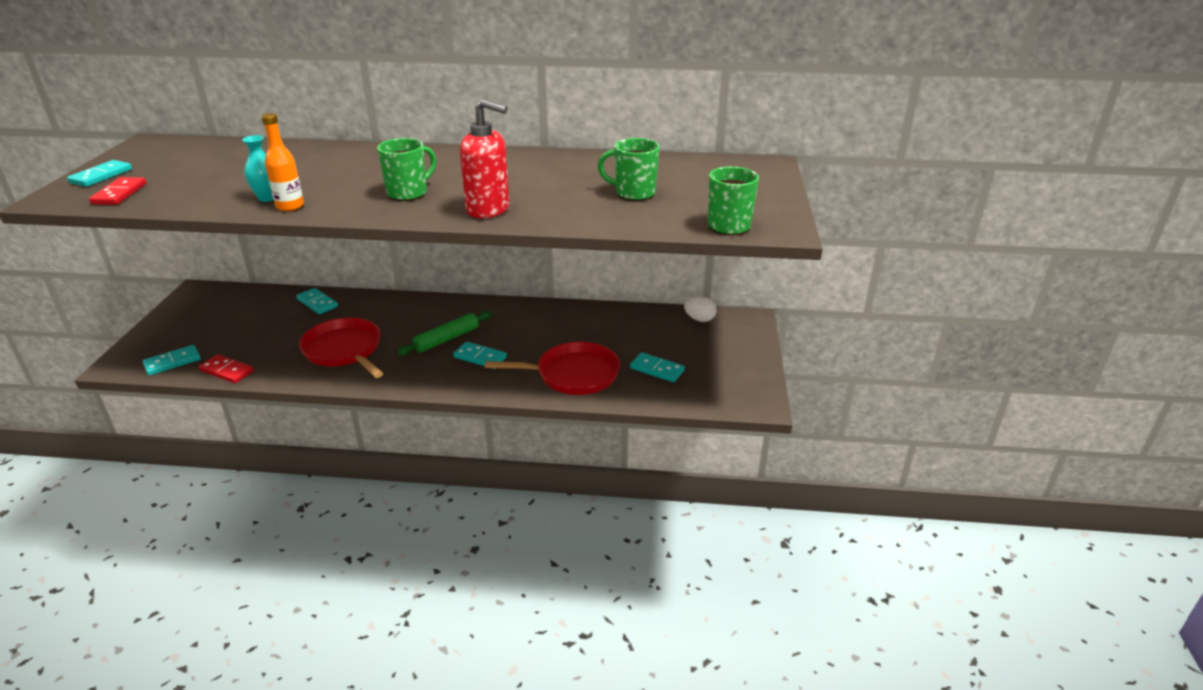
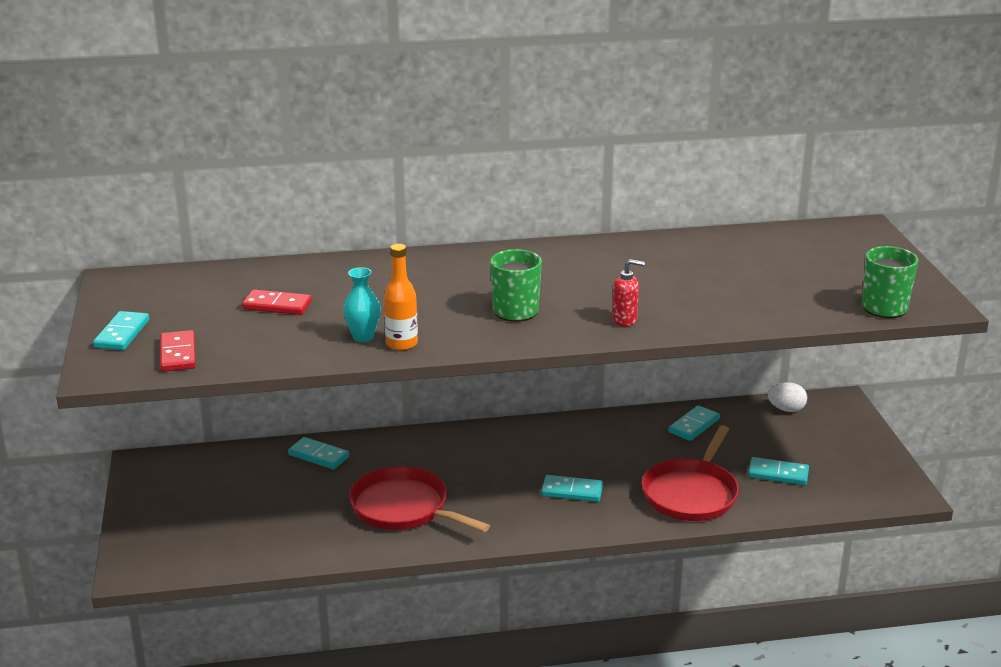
camera: 15 degrees left, 5 degrees down
turquoise domino [142,345,201,375] -> turquoise domino moved to [668,405,720,441]
red domino [199,354,254,383] -> red domino moved to [242,289,312,315]
green rolling pin [397,311,492,355] -> none
red soap dispenser [460,99,509,218] -> red soap dispenser [612,259,645,326], size x0.54
red pan [485,342,620,395] -> red pan turned 135 degrees clockwise [642,425,739,521]
green mug [598,138,660,201] -> none

